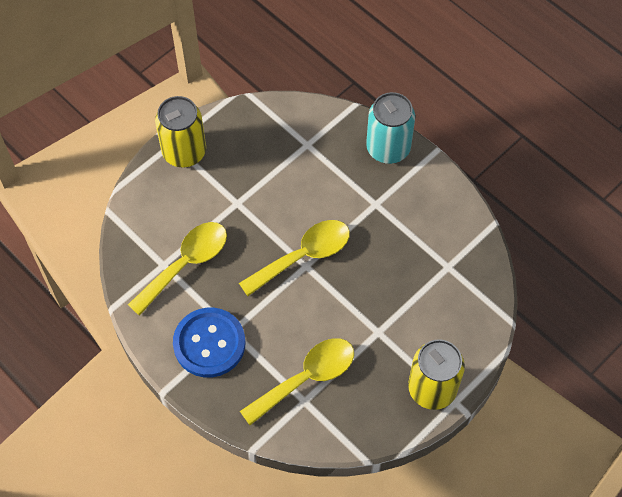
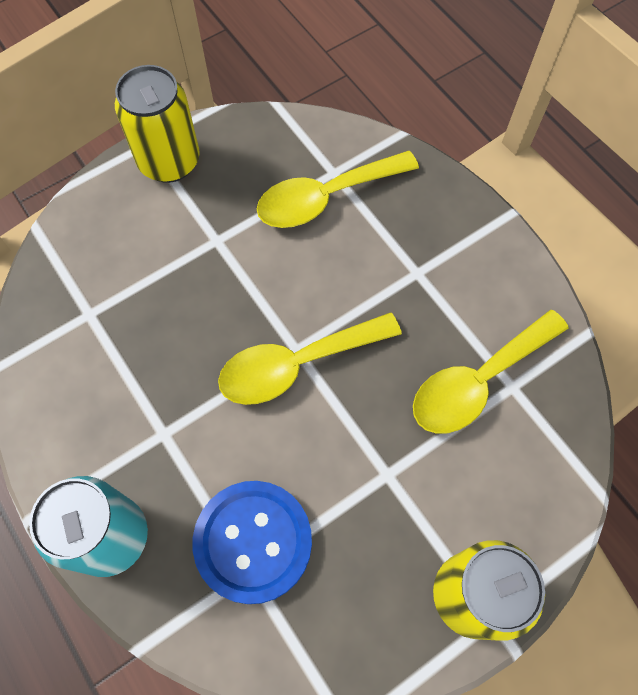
camera: 170 degrees left, 5 degrees up
blue button [173,308,245,378] -> blue button moved to [193,481,312,604]

